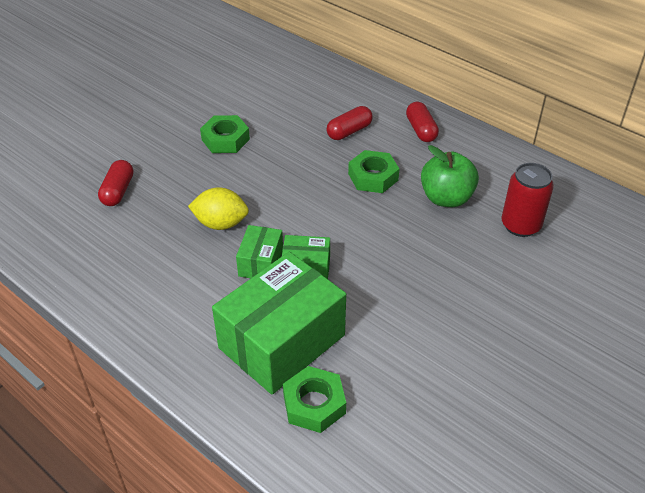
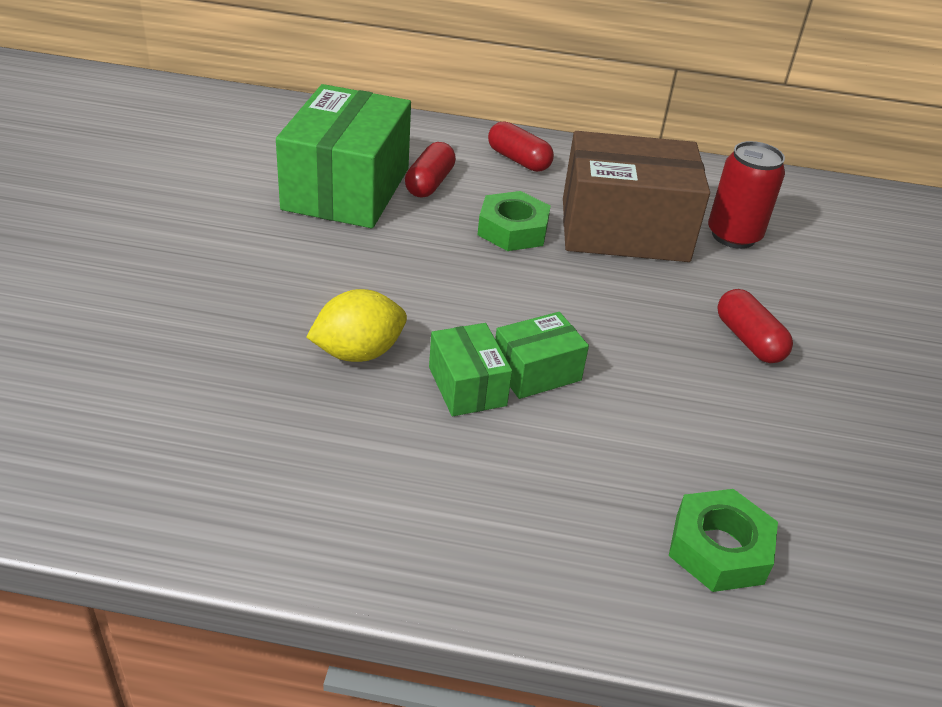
camera: 35 degrees left, 5 degrees down
red capsule [98,160,133,206] -> red capsule moved to [717,289,793,363]
green nut [200,115,250,153] -> none
green box [212,252,346,395] -> green box moved to [276,84,411,228]
green apple [421,145,479,207] -> brown box [563,131,710,262]

